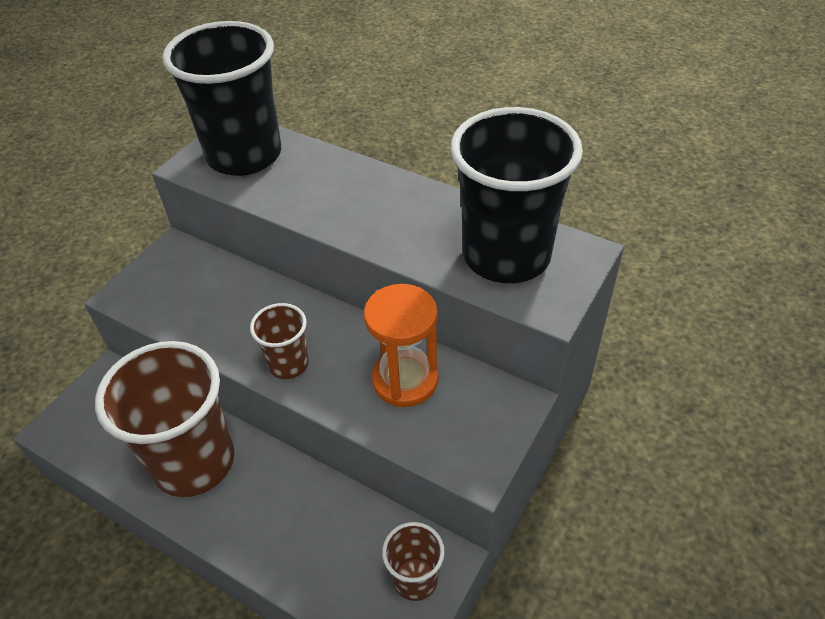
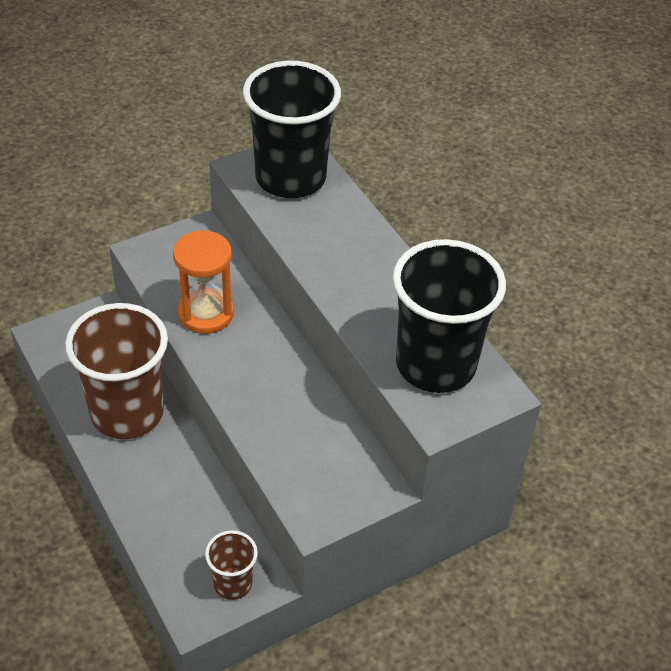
camera: 25 degrees right, 0 degrees up
brown cup [250,303,309,379] -> none
orange hourglass [364,284,439,407] -> orange hourglass moved to [173,230,234,334]

